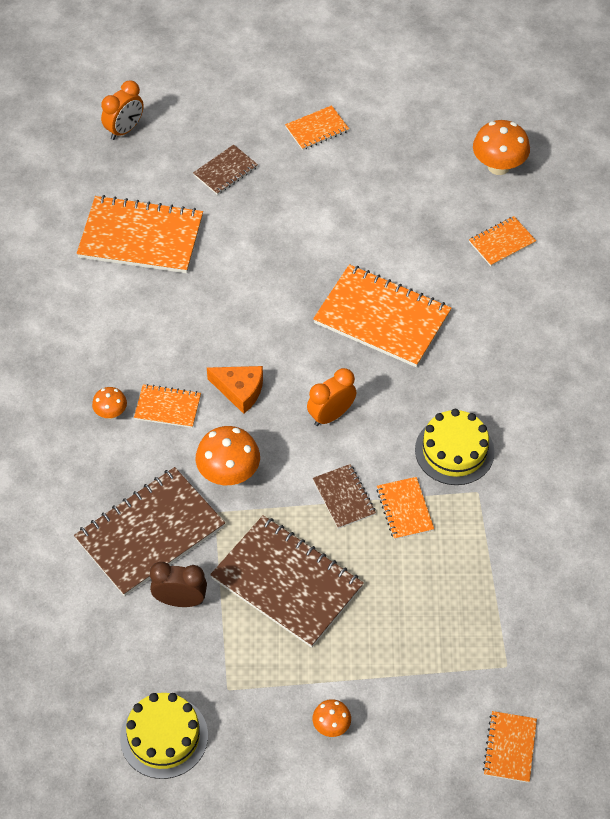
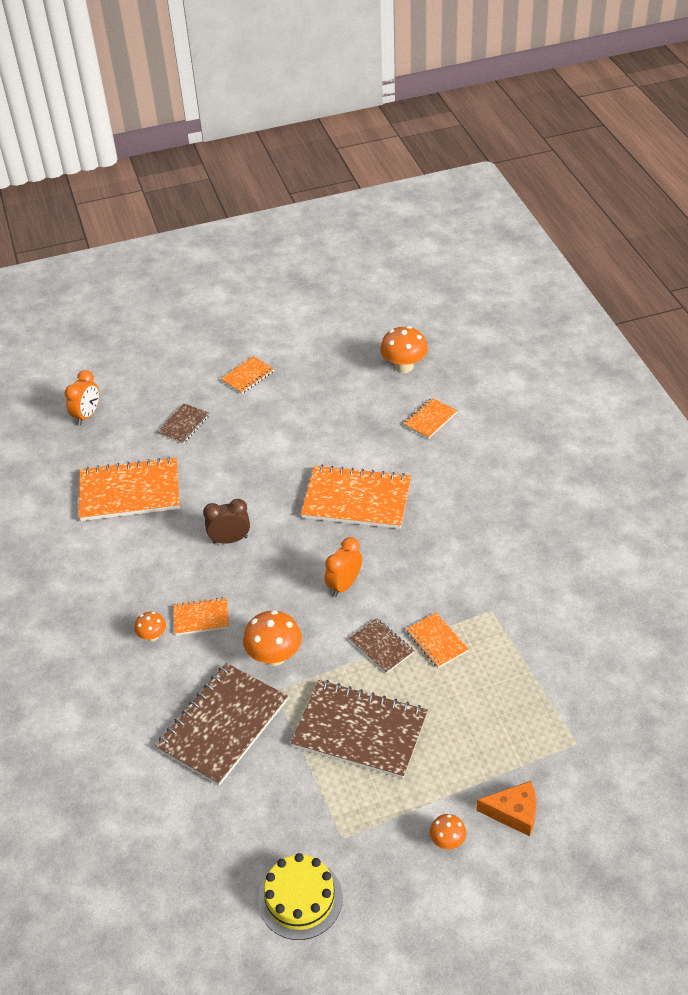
camera: 15 degrees left, 10 degrees down
brown clock [150,562,207,607] -> brown clock moved to [203,499,250,544]
orange cheese [207,366,263,414] -> orange cheese moved to [476,781,536,836]
yellow cake [415,409,495,485] -> none
orange notebook [483,711,537,783] -> none

